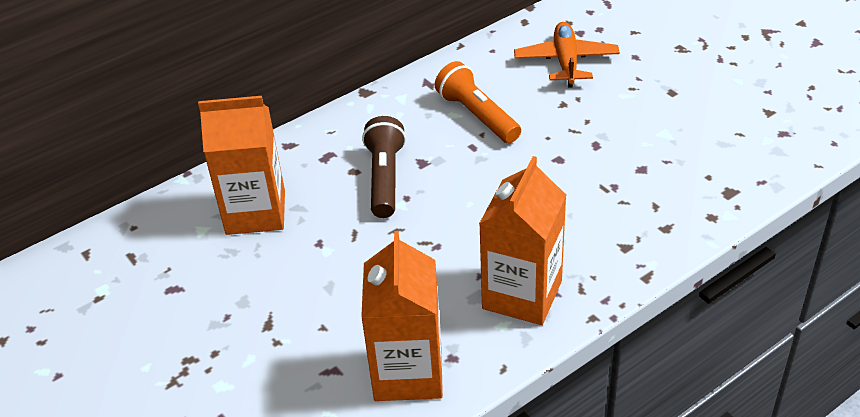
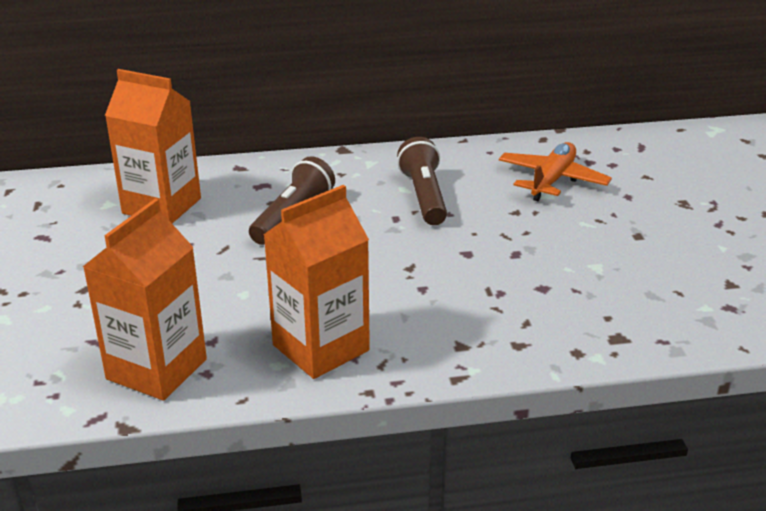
camera: 25 degrees right, 10 degrees down
orange flashlight [435,61,521,143] -> brown flashlight [397,137,447,225]

